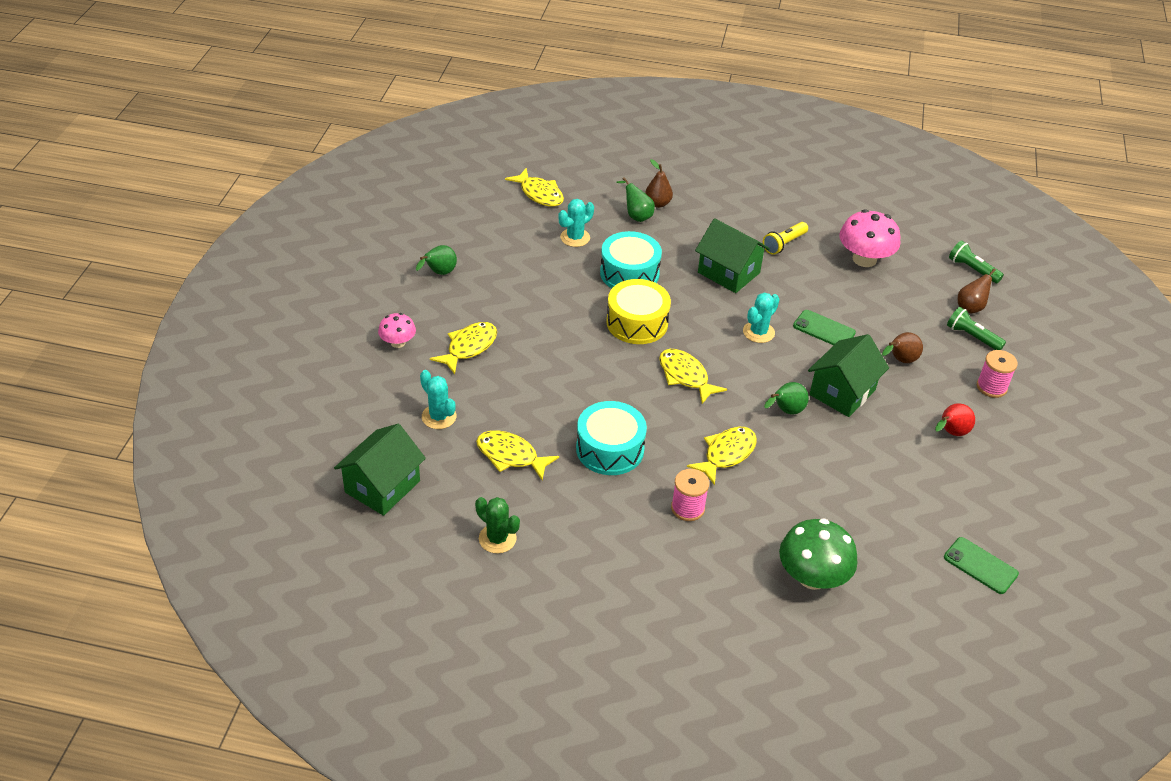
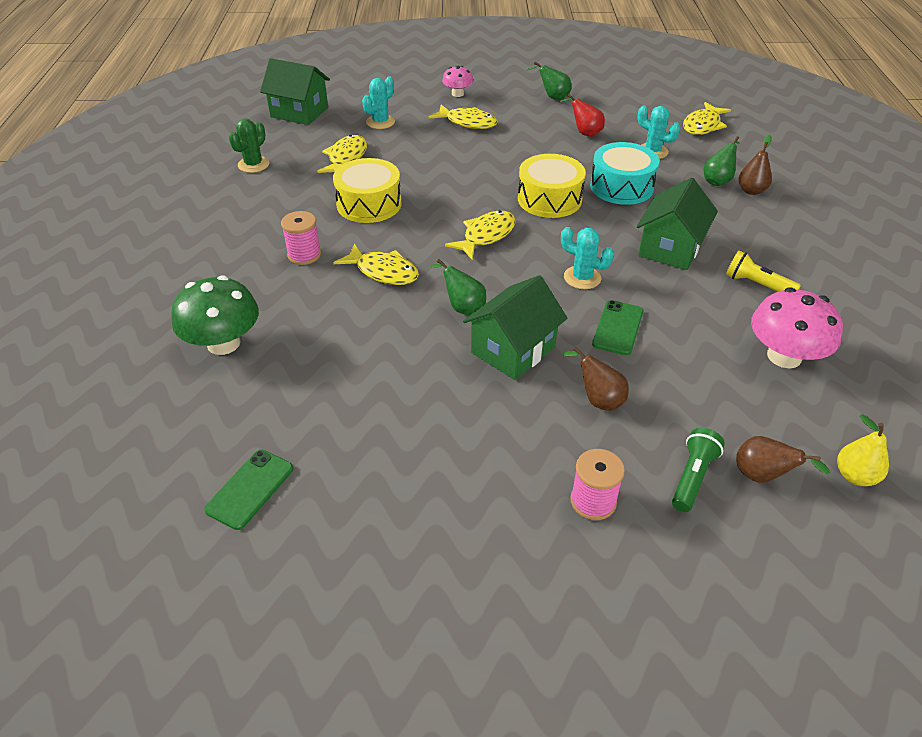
camera: 80 degrees right, 0 degrees up
turquoise drum [576,401,647,475] -> yellow drum [333,158,402,223]
green house [808,334,889,417] -> green house turned 75 degrees counterclockwise [463,275,567,380]
red pear [935,403,975,436] -> red pear moved to [559,94,605,137]
green flashlight [949,240,1004,283] -> yellow pear [837,414,889,486]

